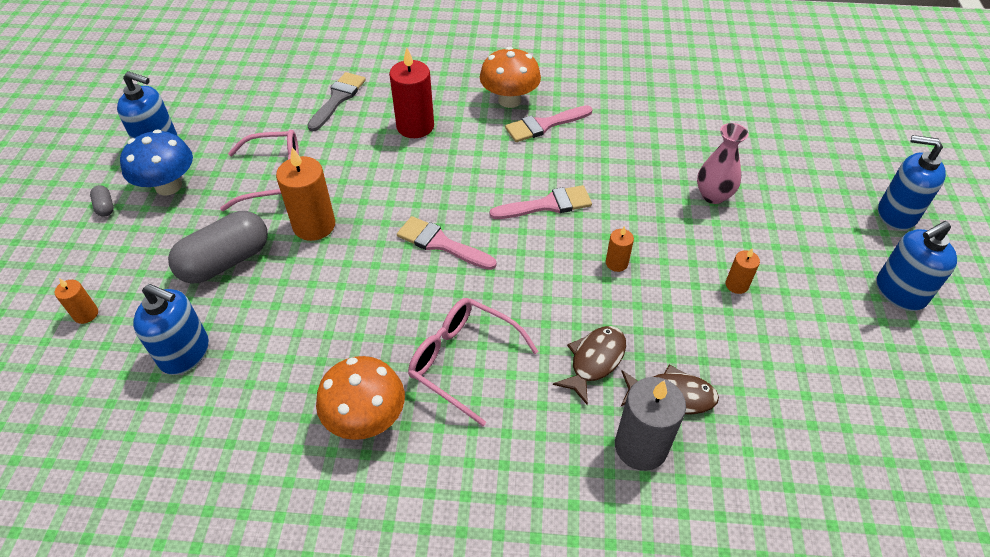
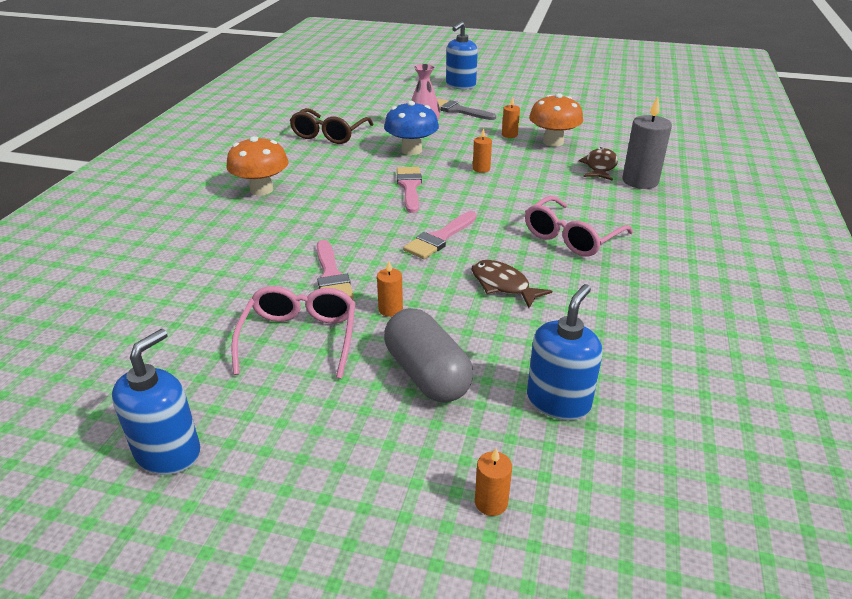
camera: 80 degrees left, 15 degrees down
grey capsule [90,185,113,217] -> none
blue mushroom [120,130,193,196] -> blue mushroom moved to [384,101,439,155]
orange candle [276,147,335,241] -> orange candle [377,261,403,317], size x0.51
grey brush [307,72,366,131] -> grey brush moved to [437,99,496,120]
orange mushroom [316,356,405,440] -> orange mushroom moved to [529,93,583,147]
red candle [389,48,434,138] -> none
pink brush [505,105,593,142] -> pink brush moved to [317,240,354,299]
brown fish [553,326,626,405] -> brown fish moved to [472,260,552,308]
blue soap dispenser [877,221,957,311] -> none
none -> brown glasses [290,108,374,144]

